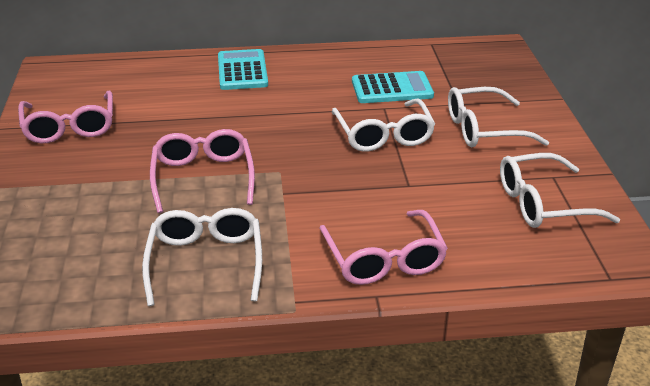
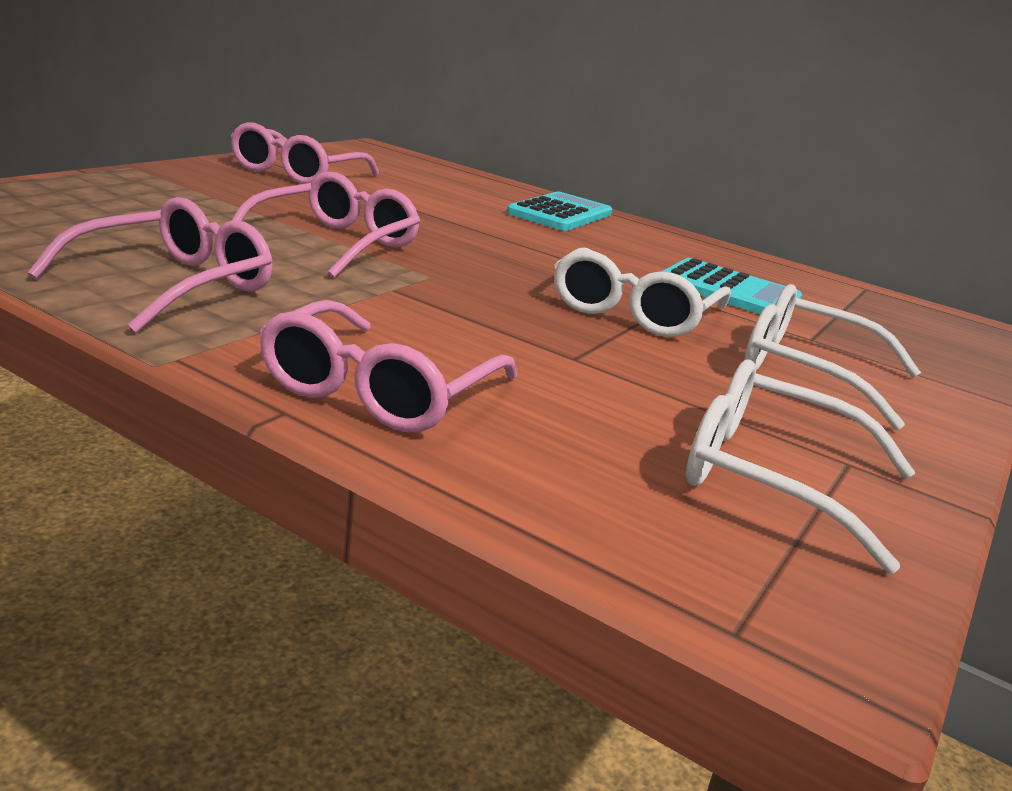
camera: 35 degrees right, 10 degrees down
white glasses [142,208,262,306] -> pink glasses [27,197,273,333]

